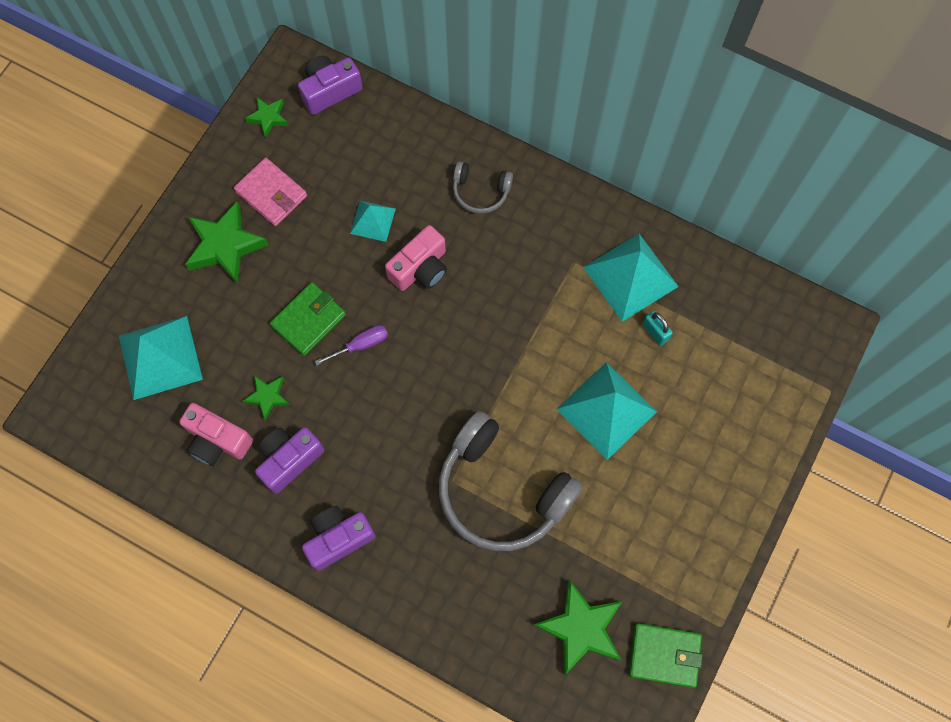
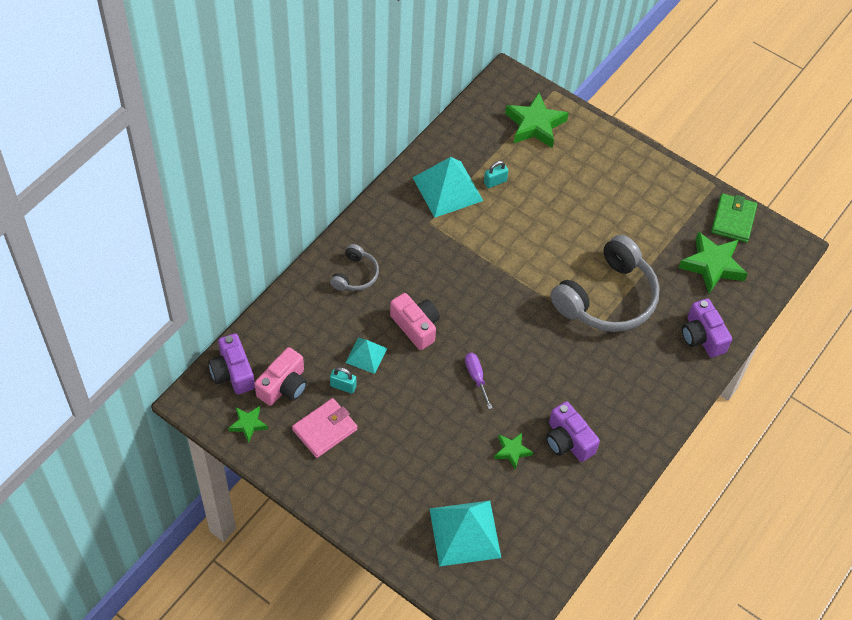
camera: 85 degrees left, 15 degrees down
pink camera [179,403,253,466] -> pink camera moved to [254,347,307,406]
green star [185,202,269,284] -> green star moved to [505,93,569,148]
green wallet [270,282,346,356] -> none
purple camera [302,506,376,571] -> purple camera moved to [682,298,732,358]
turquoise pyramid [557,362,657,460] -> none
none -> turquoise padlock [330,367,356,393]

